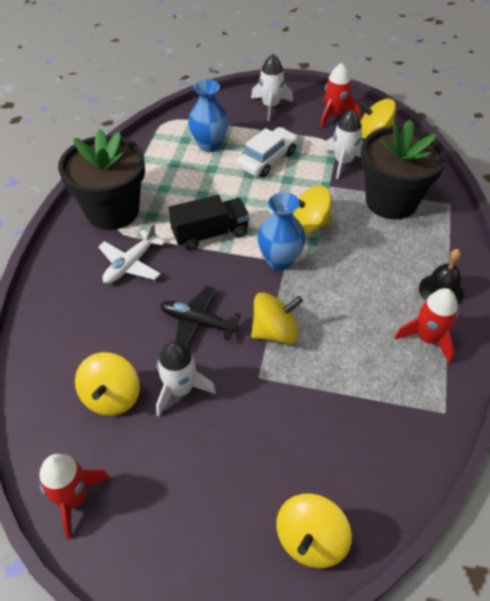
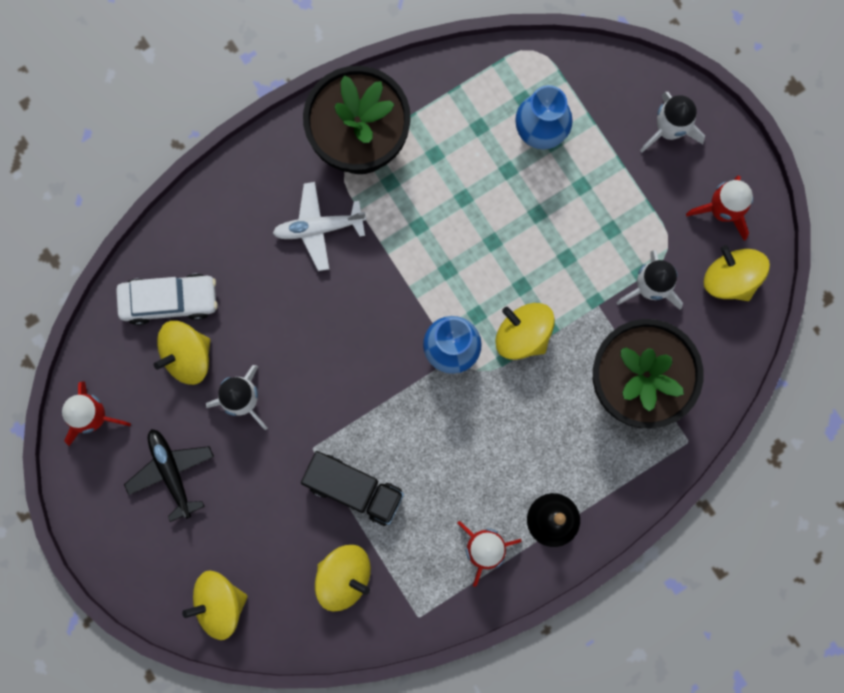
camera: 45 degrees right, 30 degrees up
black plane [161,286,241,347] -> black plane moved to [124,429,214,522]
black truck [169,195,250,250] -> black truck moved to [301,451,404,526]
white car [237,127,298,177] -> white car moved to [116,274,218,325]
yellow spinning top [251,292,303,344] -> yellow spinning top moved to [315,545,371,612]

